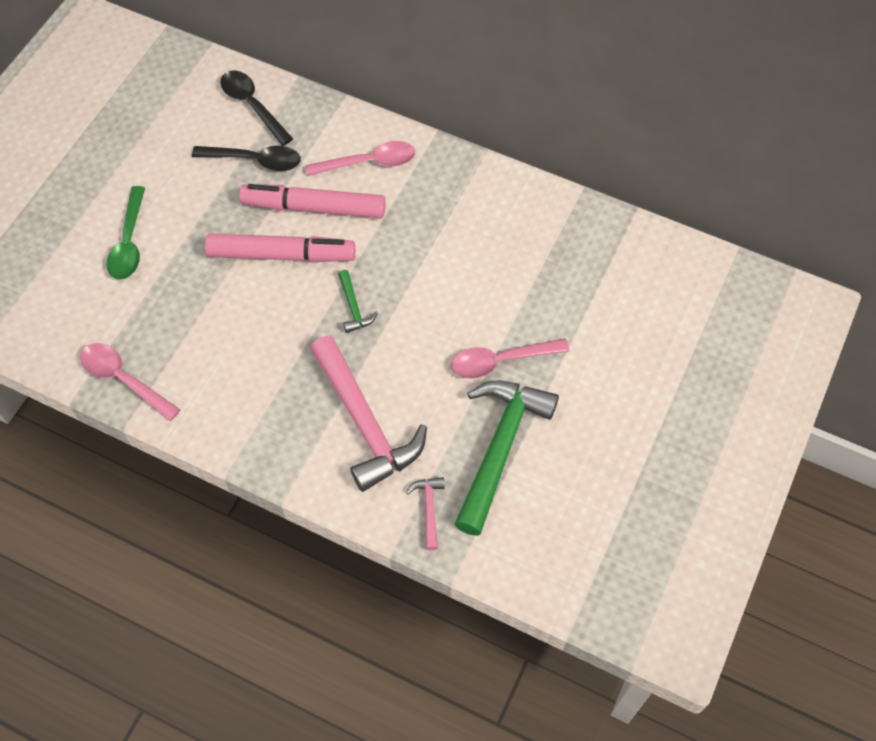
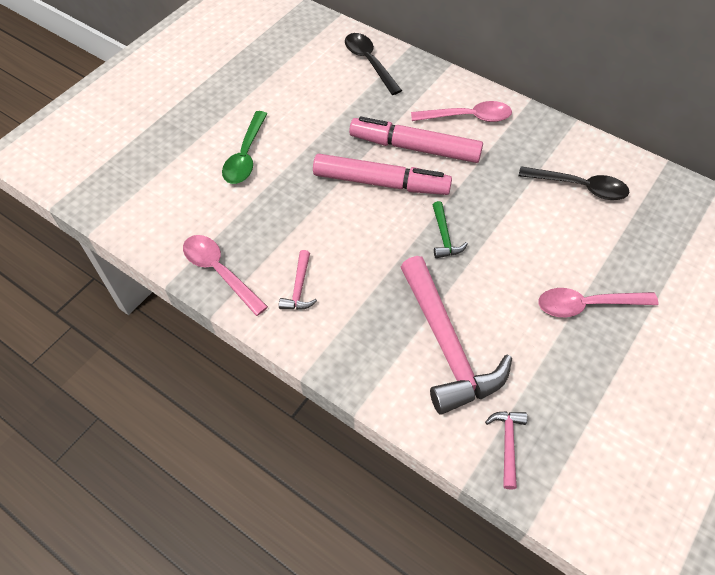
camera: 10 degrees right, 5 degrees down
black spoon [192,146,300,171] -> black spoon moved to [518,167,629,200]
green hammer [454,381,559,536] -> none
none -> pink hammer [279,250,317,310]

